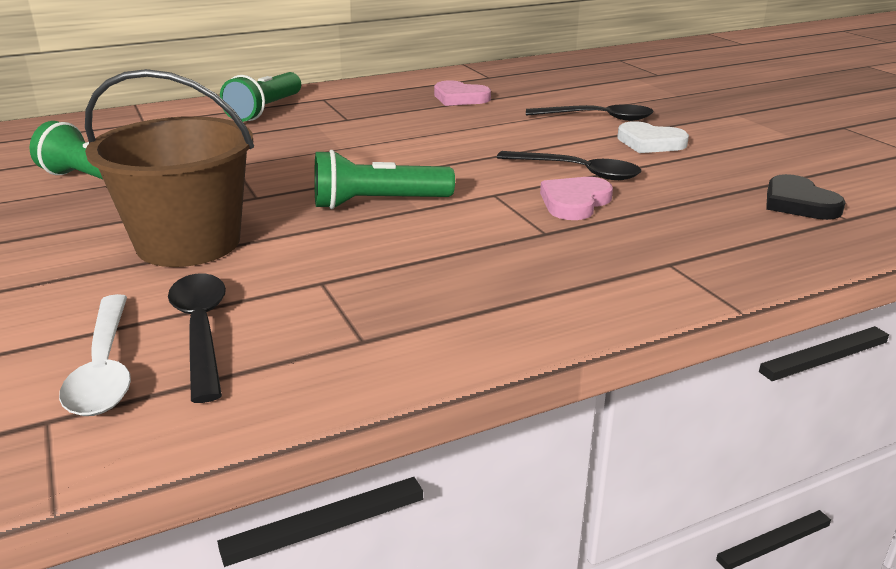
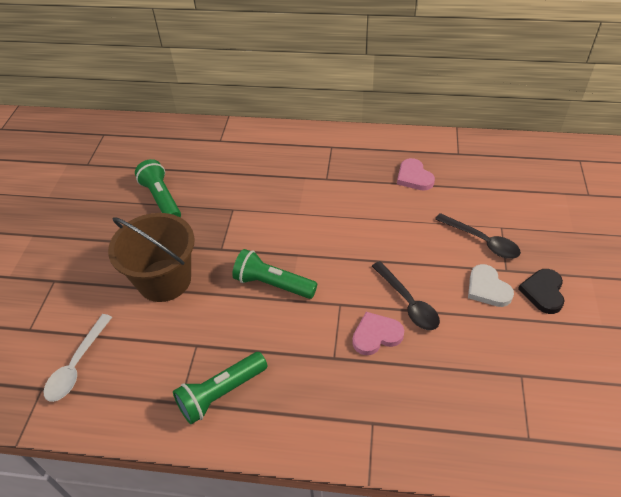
camera: 35 degrees right, 20 degrees up
black spoon [168,273,226,403] -> none
green flashlight [220,72,301,122] -> green flashlight moved to [173,352,267,424]
black heart [766,174,846,220] -> black heart moved to [518,269,565,314]

